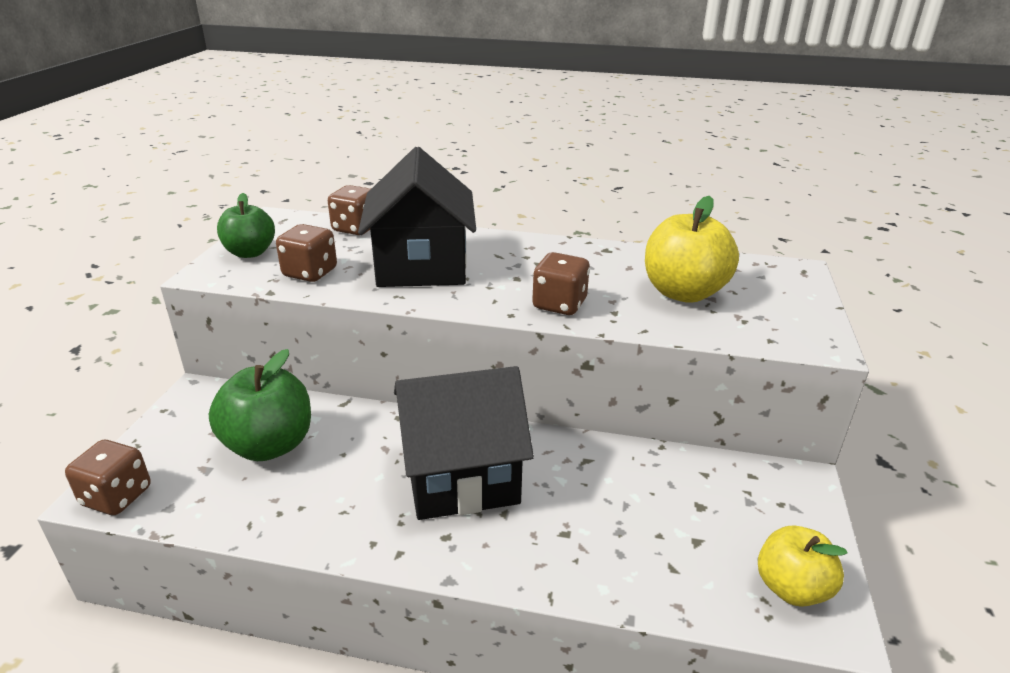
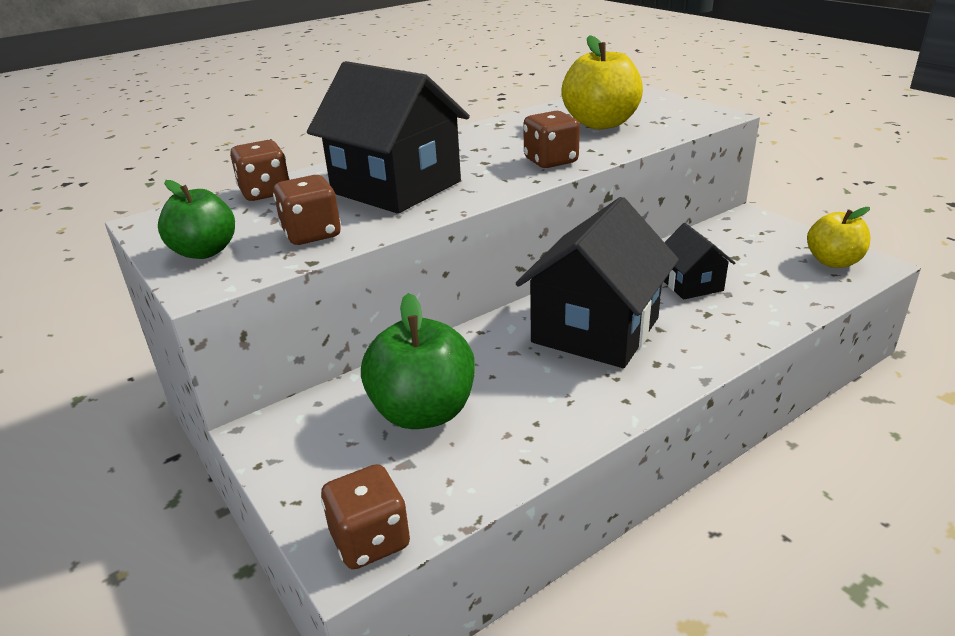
camera: 45 degrees left, 0 degrees up
none -> black house [664,223,735,300]

